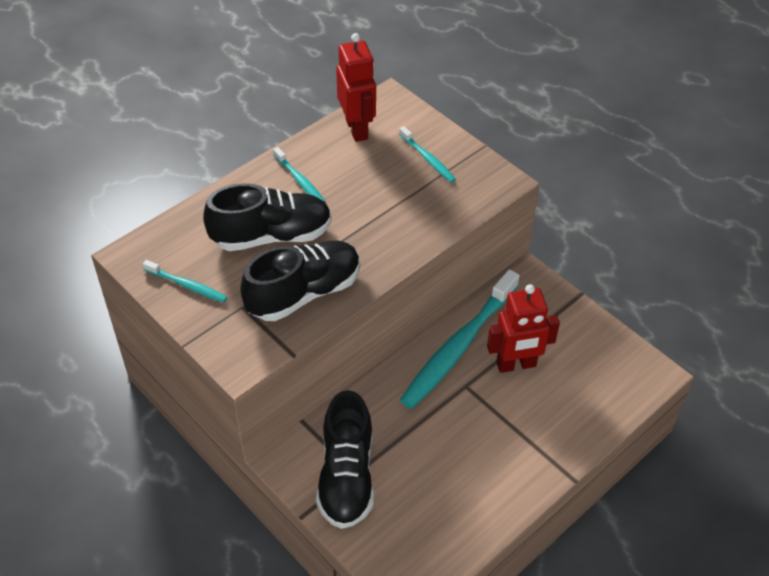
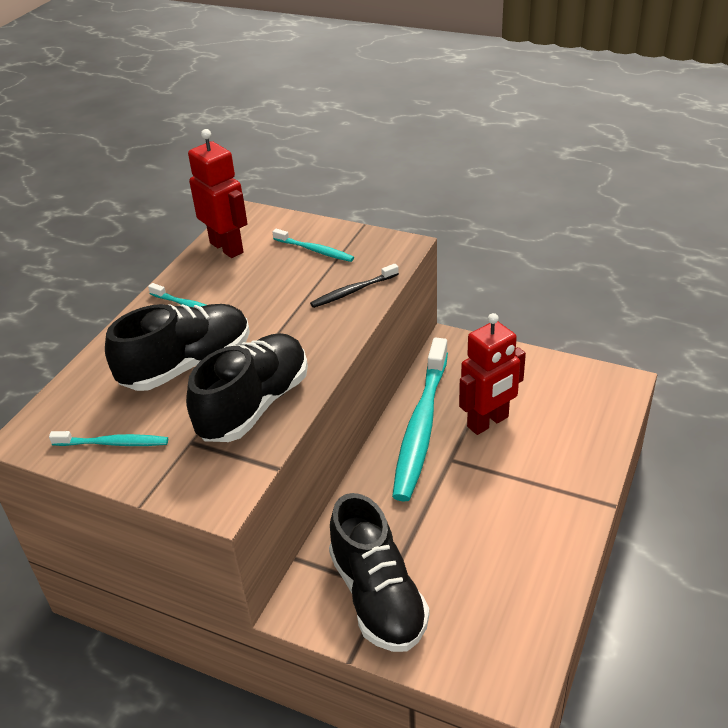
camera: 20 degrees left, 10 degrees down
none -> black toothbrush [310,264,399,308]

